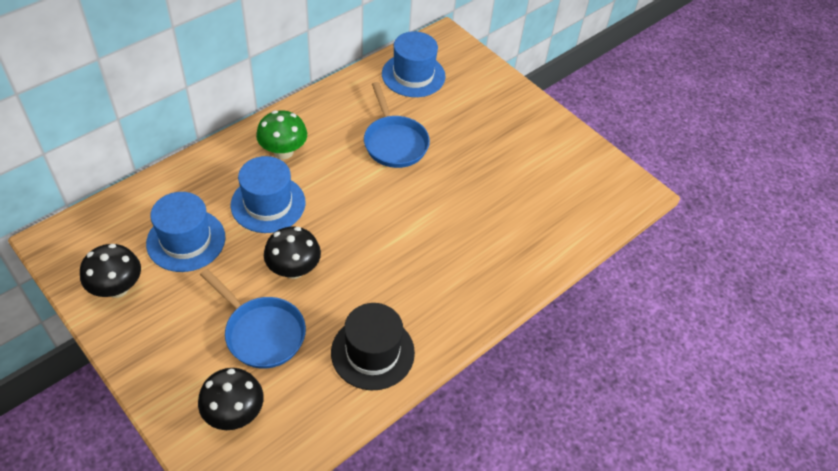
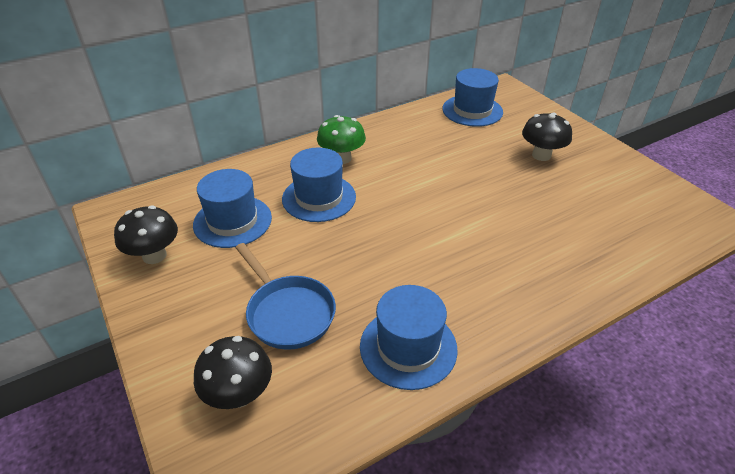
camera: 15 degrees right, 10 degrees down
black mushroom [264,226,321,279] -> black mushroom moved to [522,113,572,161]
black hat [331,303,415,390] -> blue hat [360,285,458,390]
blue pan [364,82,430,168] -> none

